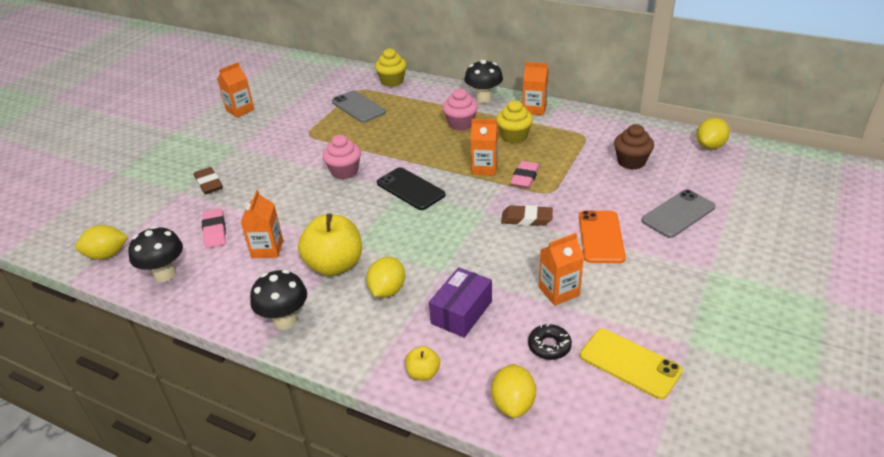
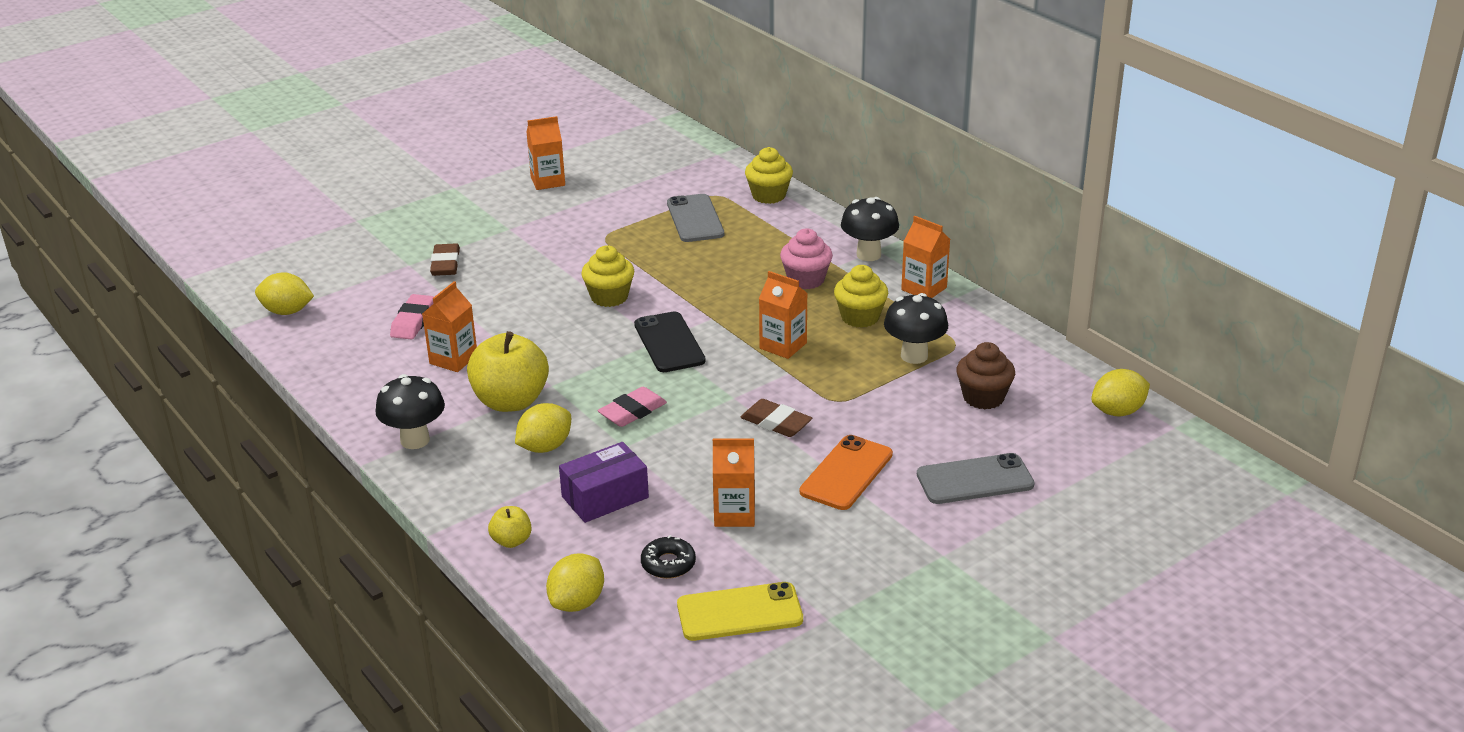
camera: 25 degrees right, 5 degrees down
black mushroom [128,226,183,282] -> black mushroom moved to [884,293,948,364]
pink cupcake [323,135,361,179] -> yellow cupcake [581,245,634,307]
pink eraser [510,161,540,189] -> pink eraser moved to [598,387,667,427]
yellow phone [580,329,683,399] -> yellow phone turned 75 degrees counterclockwise [677,582,803,641]

